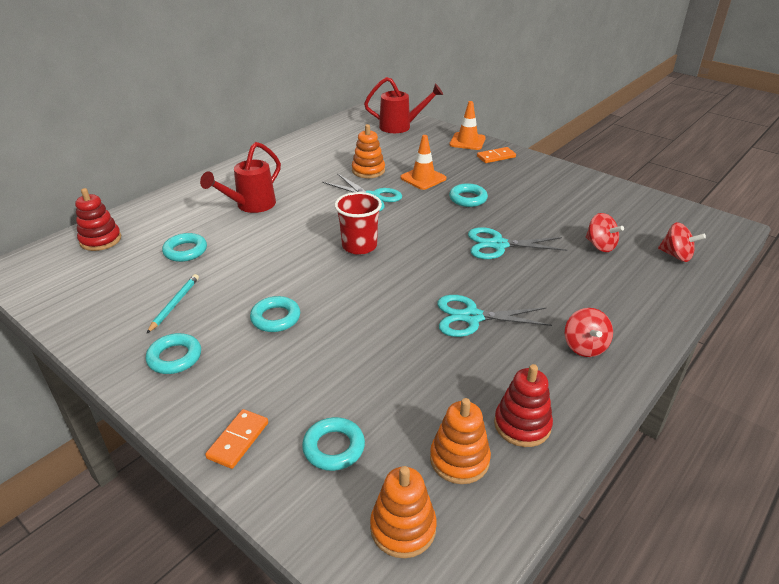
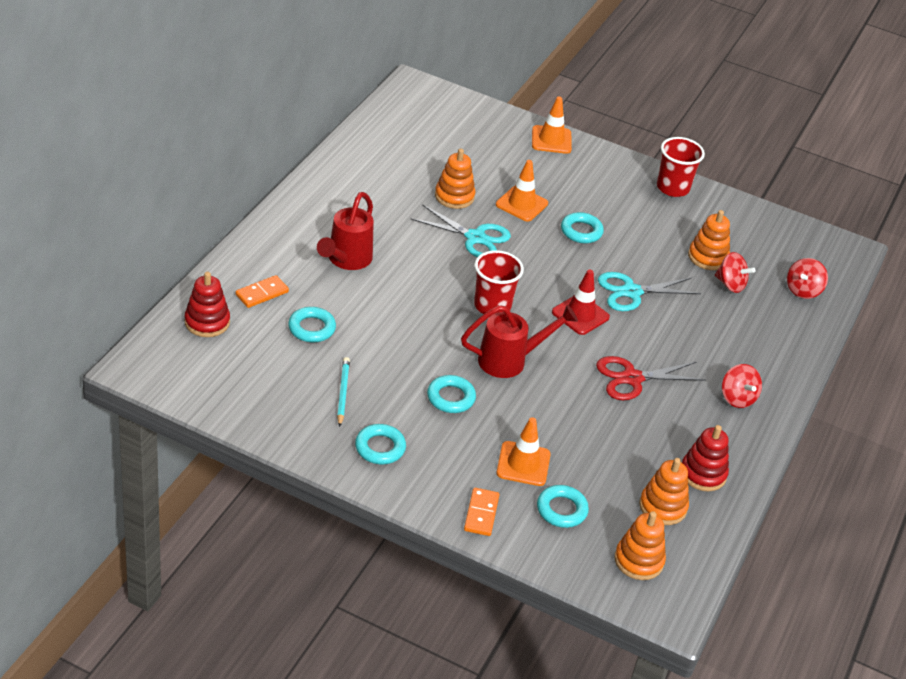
camera: 20 degrees left, 5 degrees up
red watering can [364,77,443,133] -> red watering can moved to [461,305,578,378]
turquoise scissors [437,295,552,337] -> red scissors [596,356,706,400]
orange domino [477,147,516,163] -> orange domino moved to [236,275,289,308]
red spinning top [658,222,706,262] -> red spinning top turned 105 degrees clockwise [787,258,828,299]
none -> orange traffic cone [496,417,551,486]
none -> red traffic cone [552,270,610,335]
none -> red cup [657,137,705,197]
none -> orange stacking toy [688,210,730,270]

